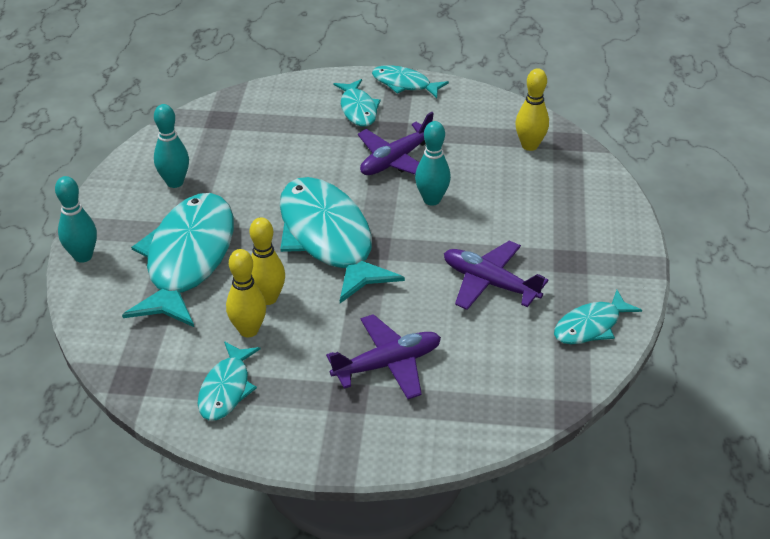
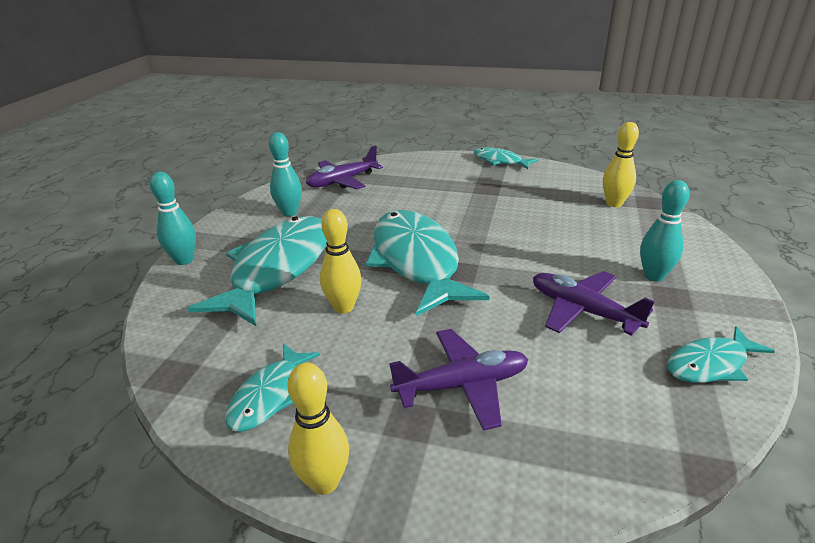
camera: 10 degrees right, 10 degrees down
yellow bowling pin [226,249,266,337] -> yellow bowling pin moved to [287,363,349,495]
turquoise fish [334,79,381,127] -> none
purple plane [358,112,434,175] -> purple plane moved to [306,145,383,189]
turquoise bowling pin [415,121,451,206] -> turquoise bowling pin moved to [640,180,690,282]

